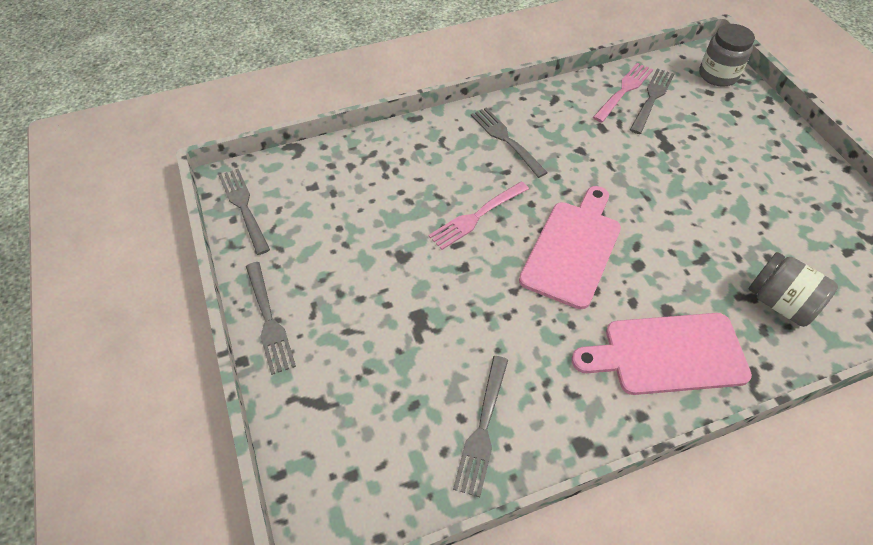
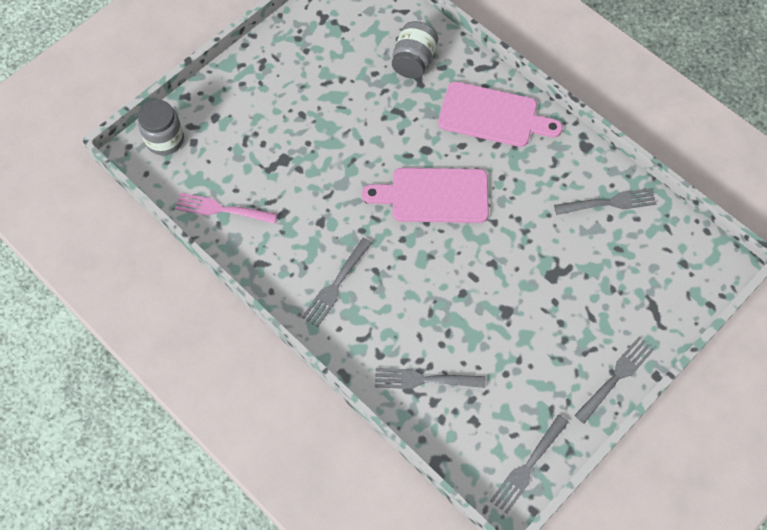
camera: 115 degrees left, 10 degrees up
pink fork [428,181,529,250] -> none
pink cutting board [572,313,752,395] -> pink cutting board turned 45 degrees counterclockwise [438,82,563,147]
grey fork [630,69,674,134] -> grey fork moved to [375,368,486,389]

